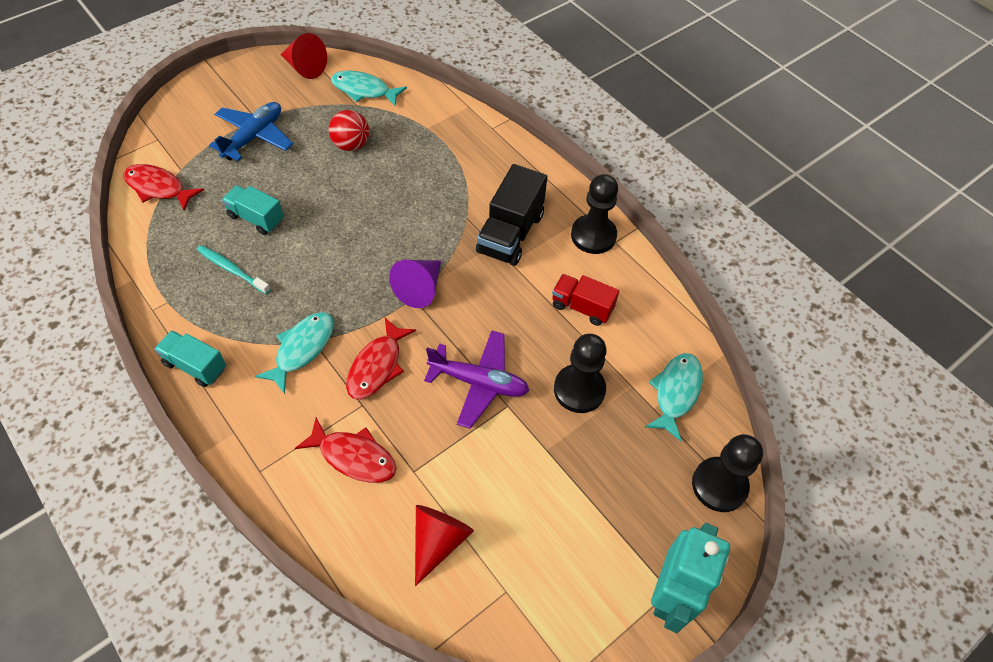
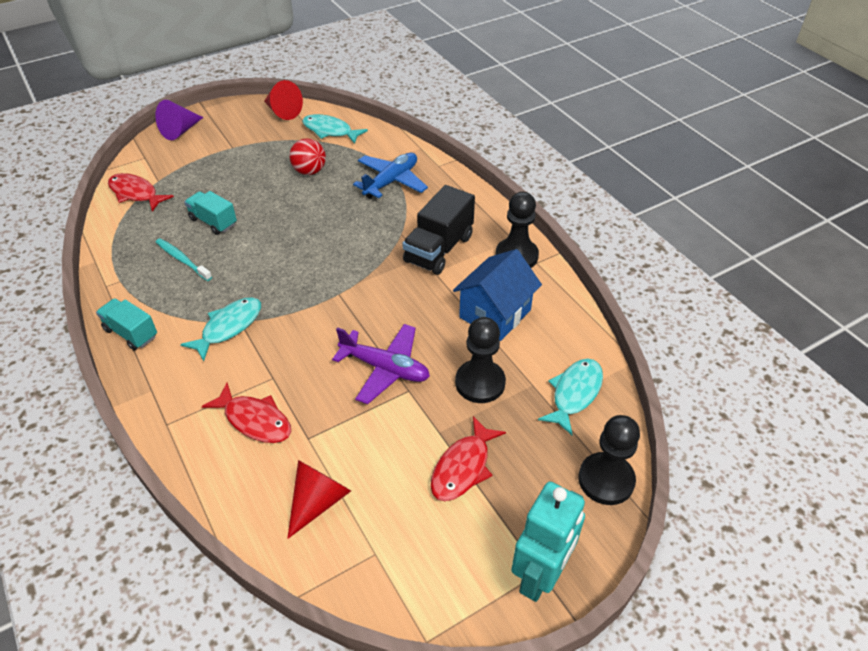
camera: 10 degrees right, 10 degrees down
blue plane [209,102,293,161] -> blue plane moved to [353,153,428,199]
red fish [346,318,416,400] -> red fish moved to [431,416,506,501]
purple cone [389,260,441,308] -> purple cone moved to [155,100,204,140]
red truck [552,274,619,326] -> blue house [453,249,542,341]

